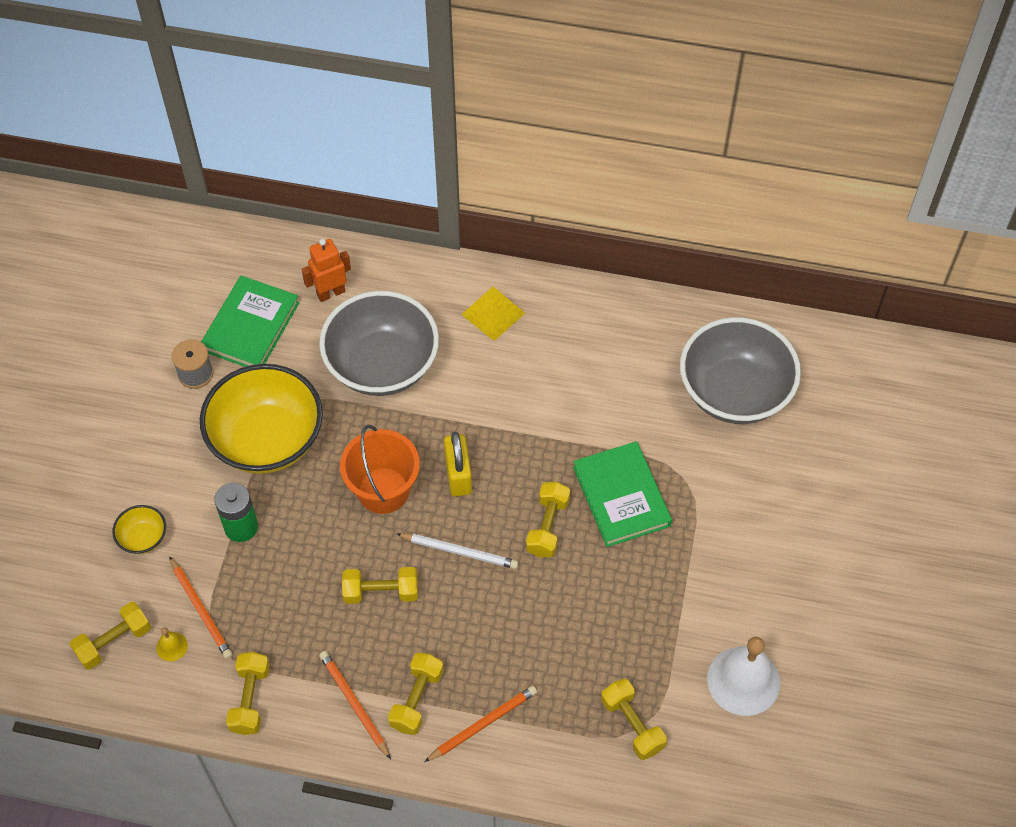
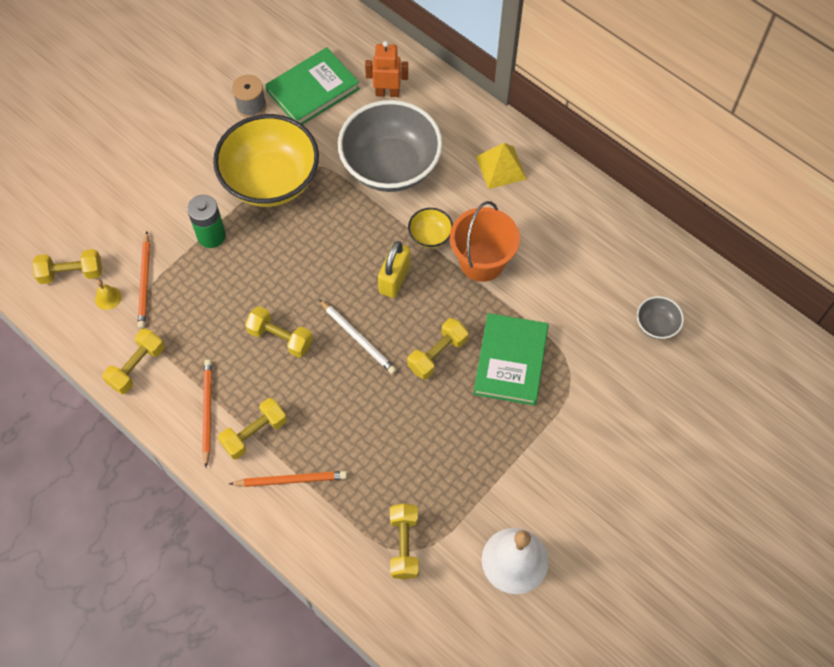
camera: 30 degrees right, 5 degrees up
yellow bowl [112,505,166,554] -> yellow bowl moved to [408,208,453,248]
orange bucket [340,425,420,514] -> orange bucket moved to [450,201,520,282]
grey bowl [680,317,801,424] -> grey bowl [637,296,684,339], size x0.43

